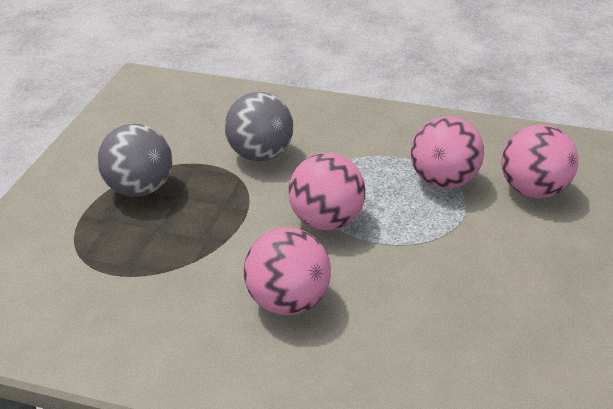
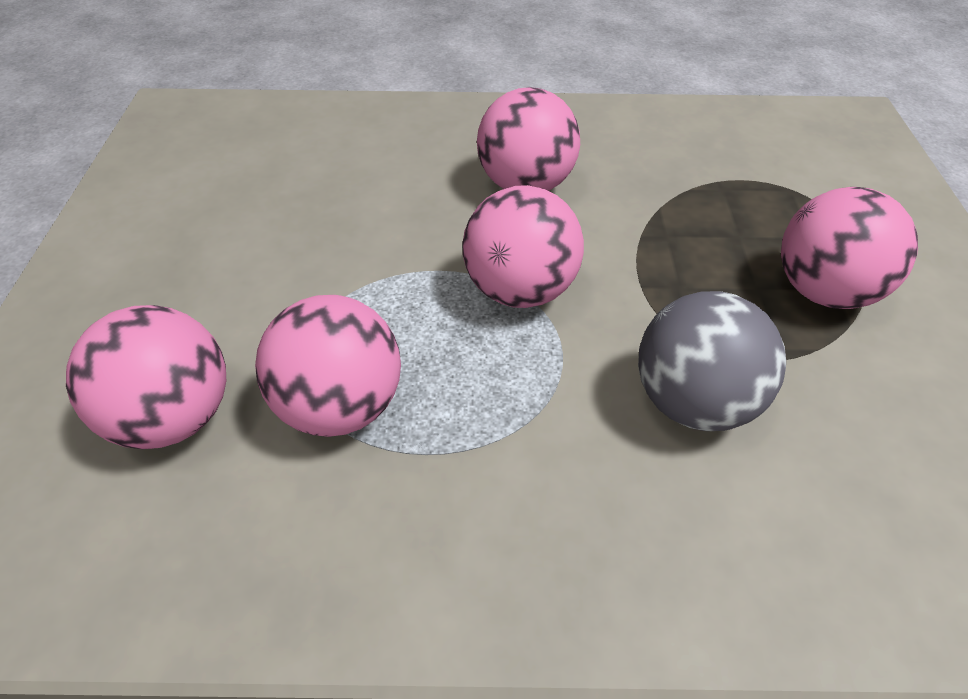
camera: 165 degrees right, 10 degrees up
grey ball [97,124,172,197] -> pink ball [781,187,918,309]

